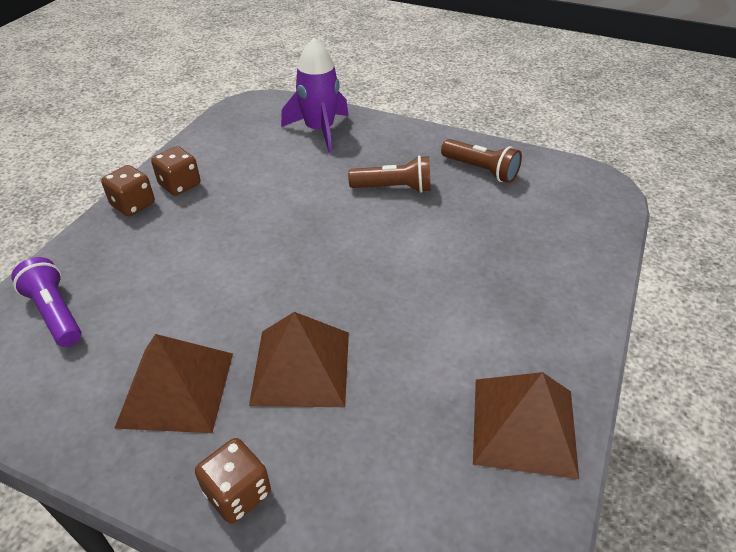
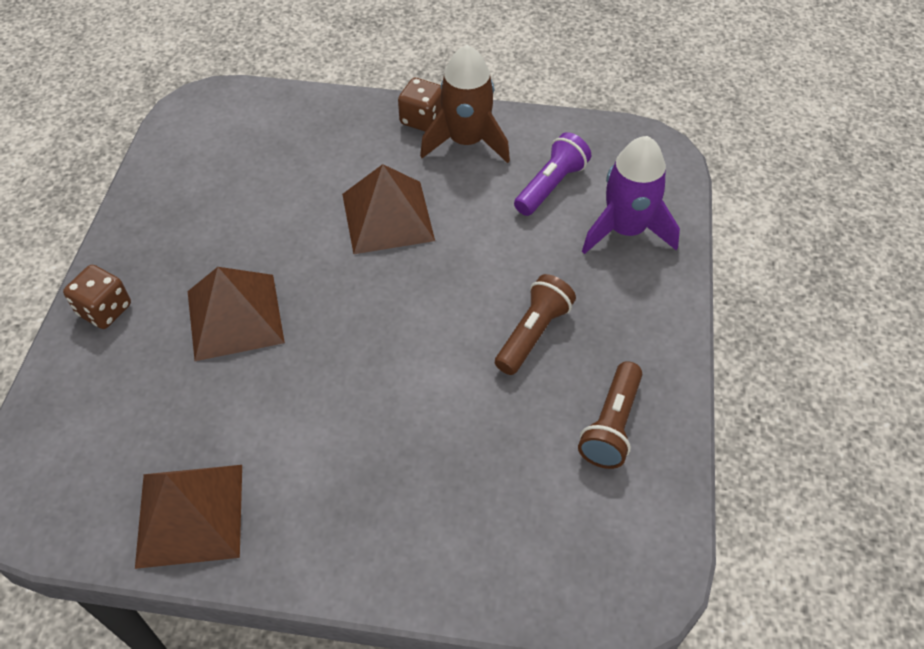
camera: 75 degrees right, 10 degrees up
purple flashlight [11,257,82,347] -> purple flashlight moved to [514,132,591,216]
brown pyramid [114,334,233,433] -> brown pyramid moved to [342,164,435,254]
brown dice [151,146,200,196] -> brown rocket [420,45,510,163]
brown flashlight [348,155,431,193] -> brown flashlight turned 135 degrees counterclockwise [495,274,576,375]

